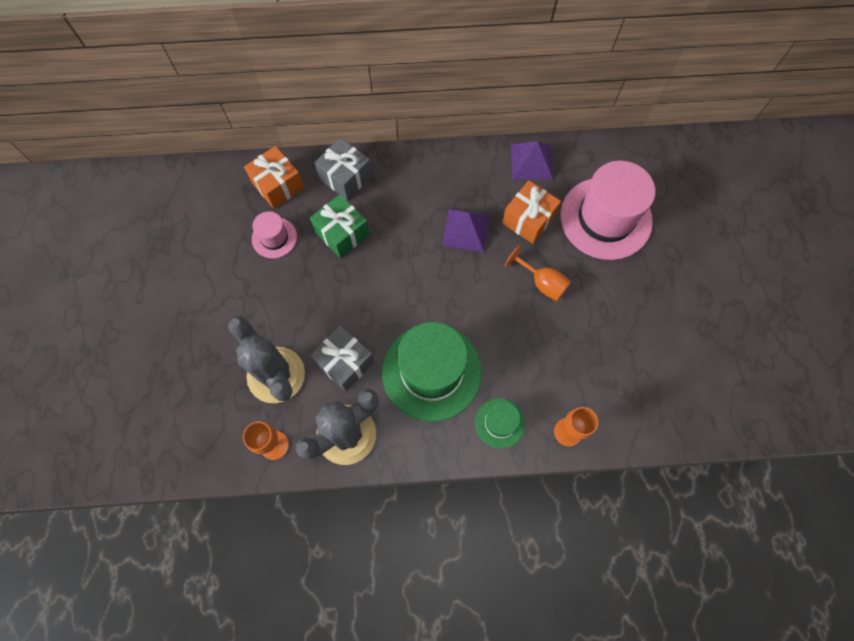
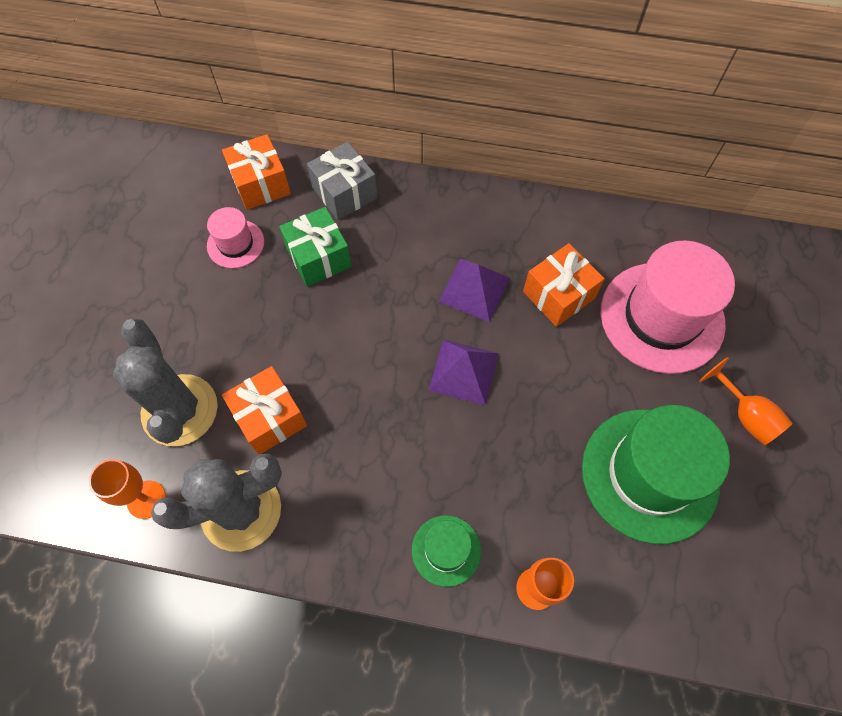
camera: 15 degrees right, 5 degrees down
grey gift [310,326,374,392] -> orange gift [222,366,307,455]
green hat [382,322,482,422] -> green hat moved to [582,405,730,544]
orange goblet [505,245,571,301] -> orange goblet moved to [699,357,793,445]
purple pyramid [511,141,553,180] -> purple pyramid moved to [428,340,498,405]

